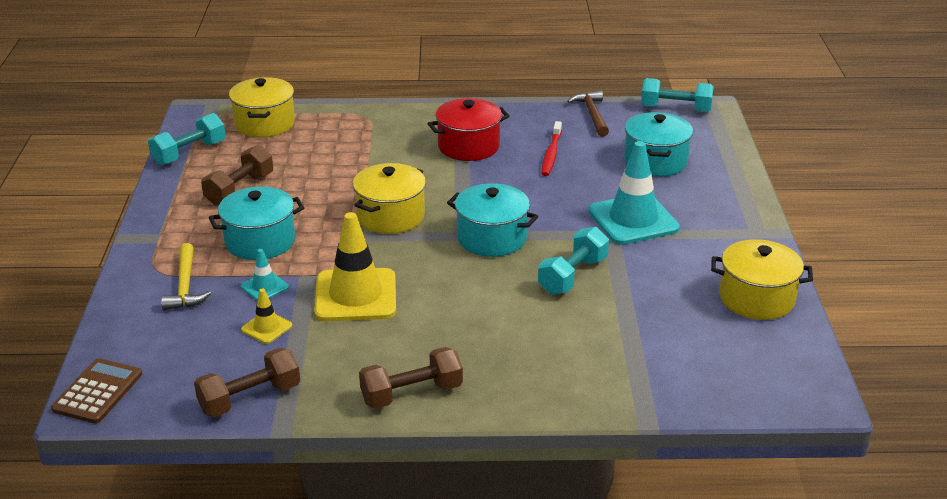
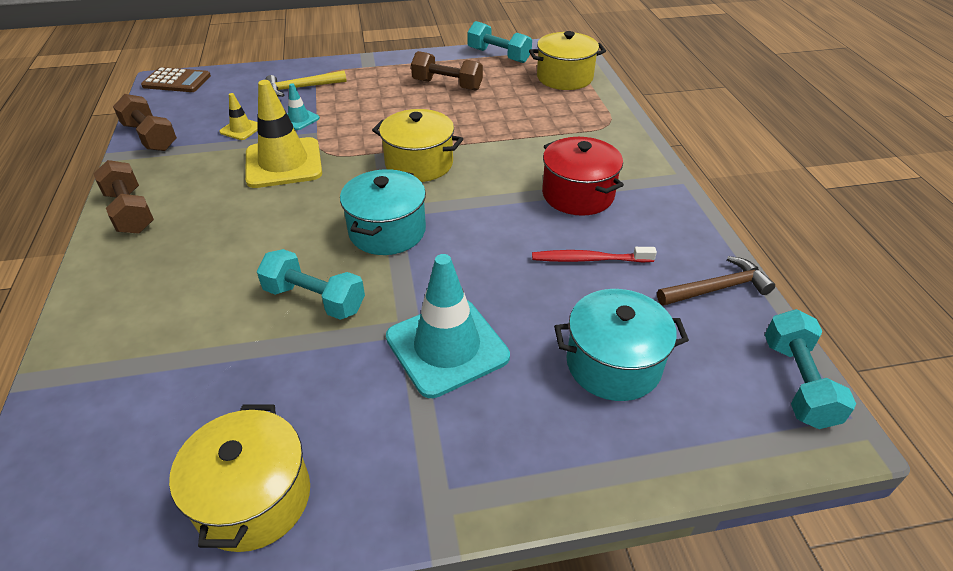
camera: 80 degrees right, 10 degrees up
turquoise pot [209,186,304,260] -> none

